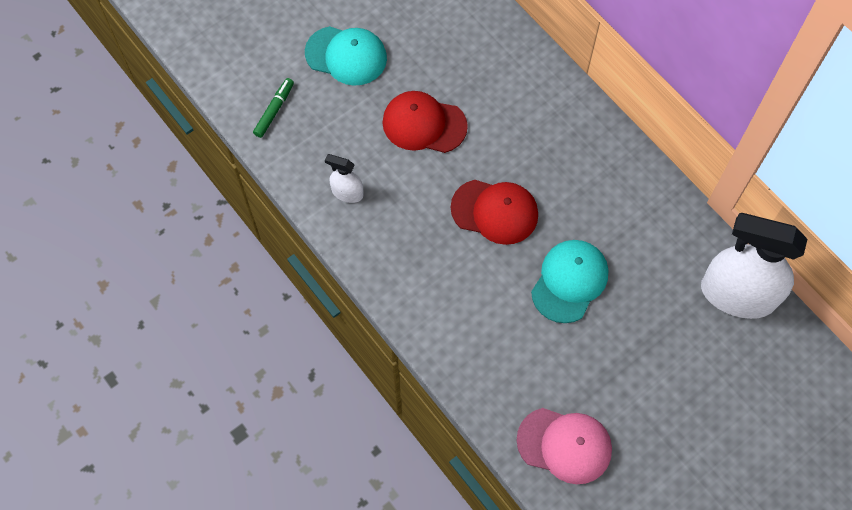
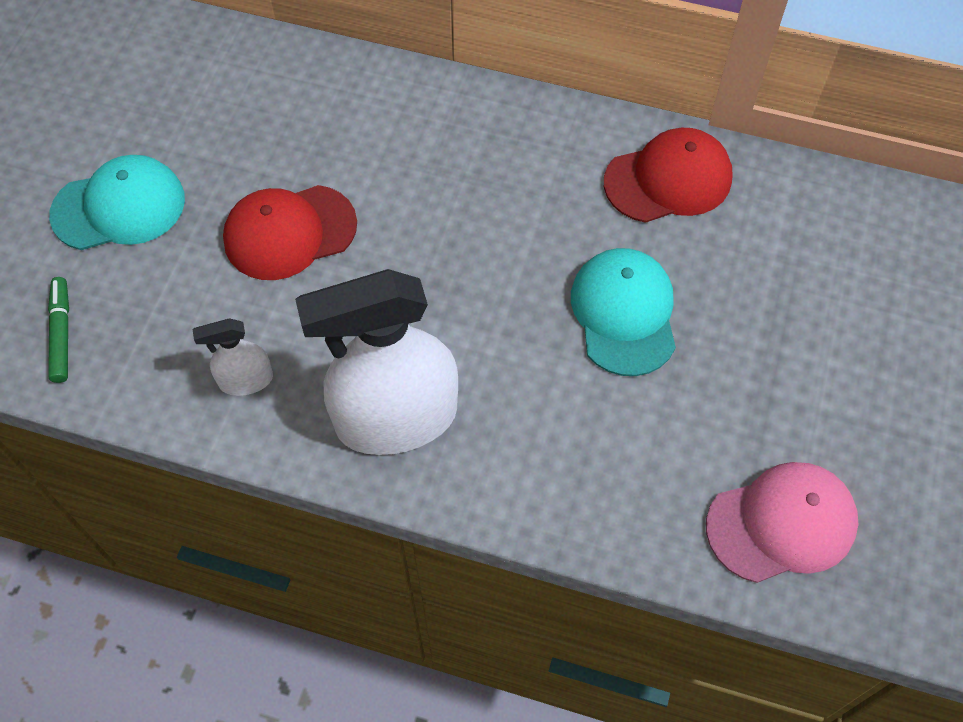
camera: 35 degrees left, 5 degrees down
red cap [451,180,538,245] -> red cap moved to [604,128,733,223]
white spray bottle [701,213,807,319] -> white spray bottle moved to [295,269,458,455]

